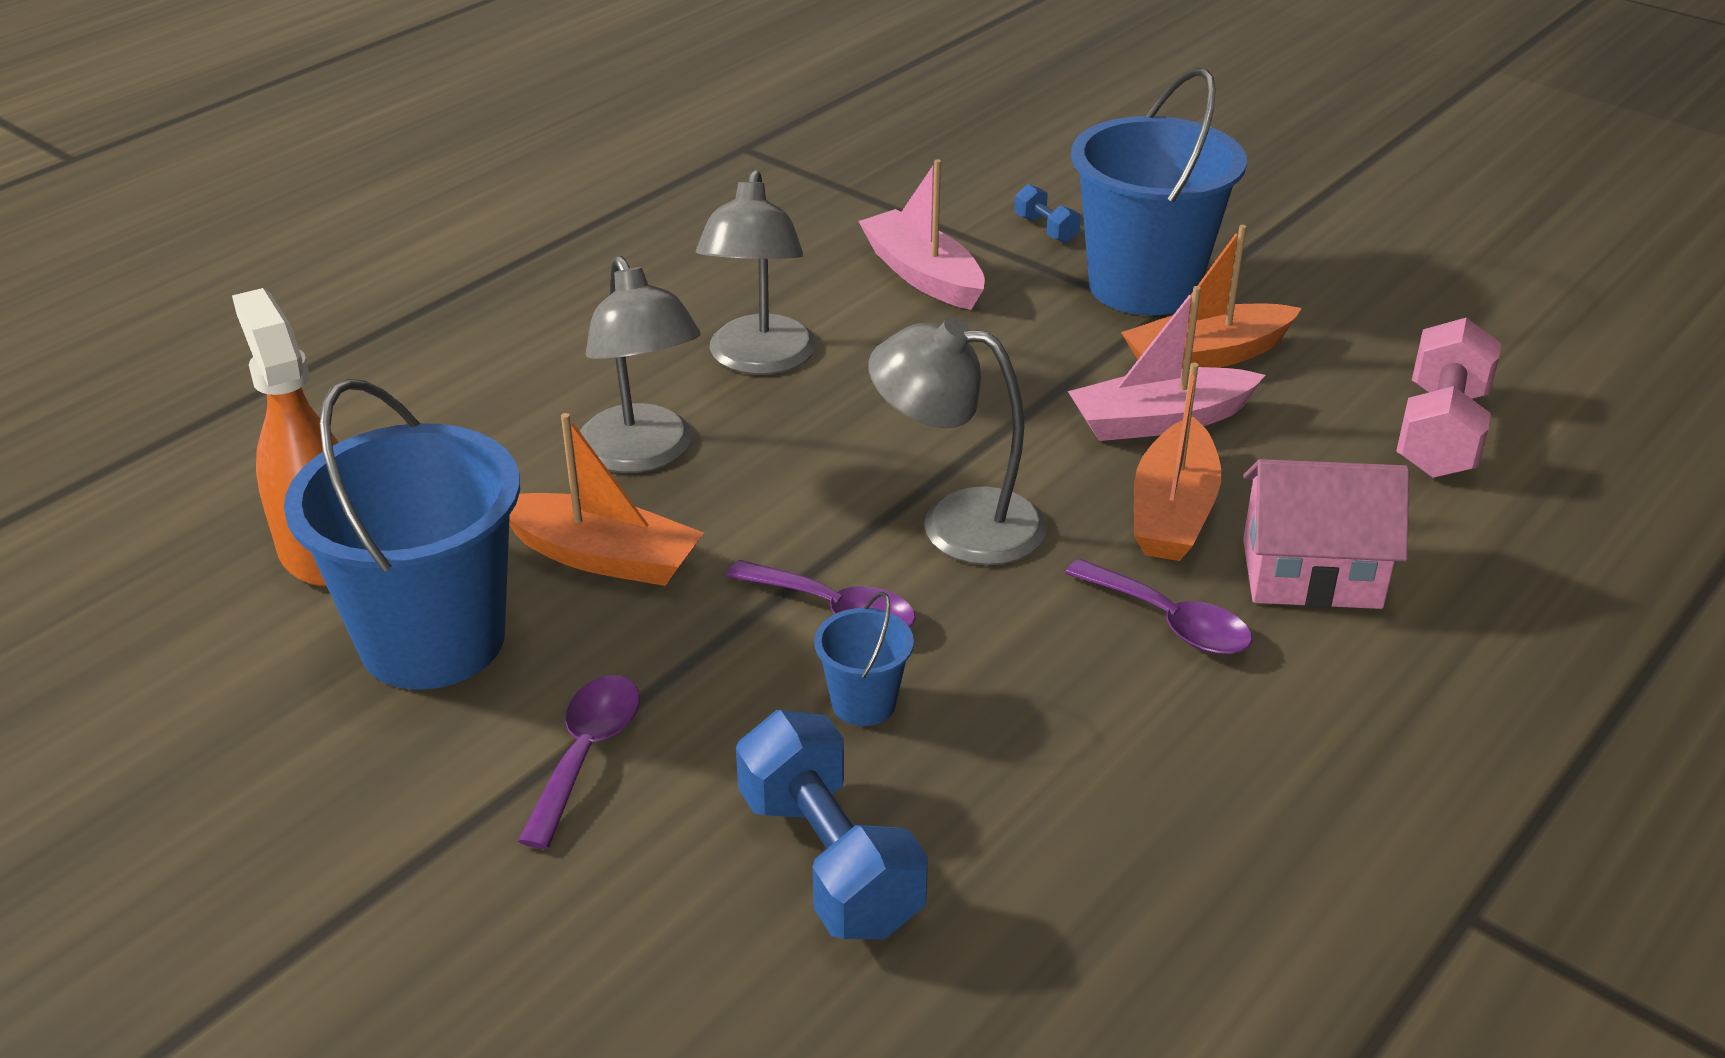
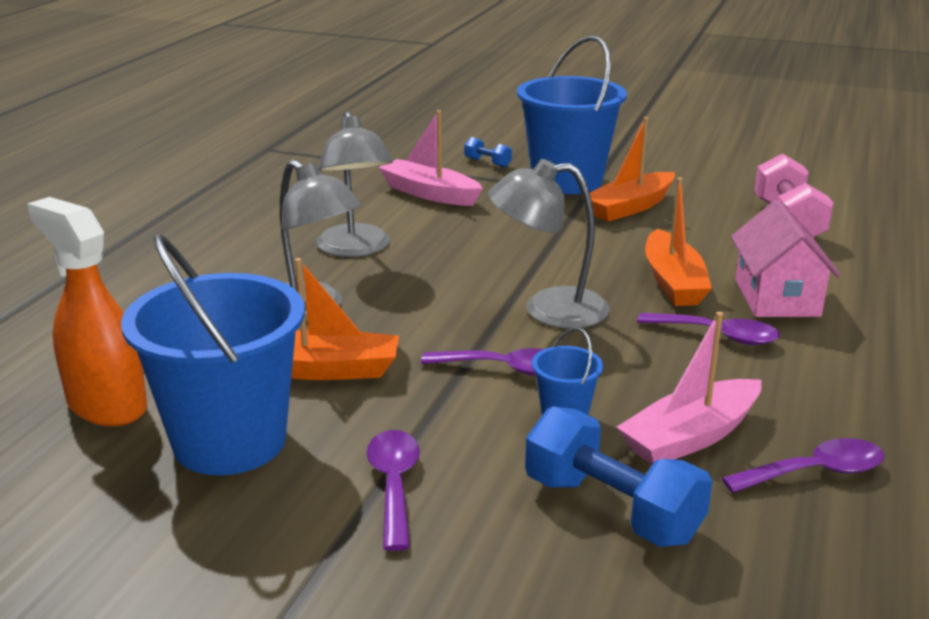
camera: 20 degrees left, 10 degrees down
pink boat [1068,286,1265,441] -> pink boat moved to [617,312,761,464]
pink house [1243,459,1409,609] -> pink house turned 75 degrees counterclockwise [731,200,840,317]
none -> purple spoon [722,438,884,493]

